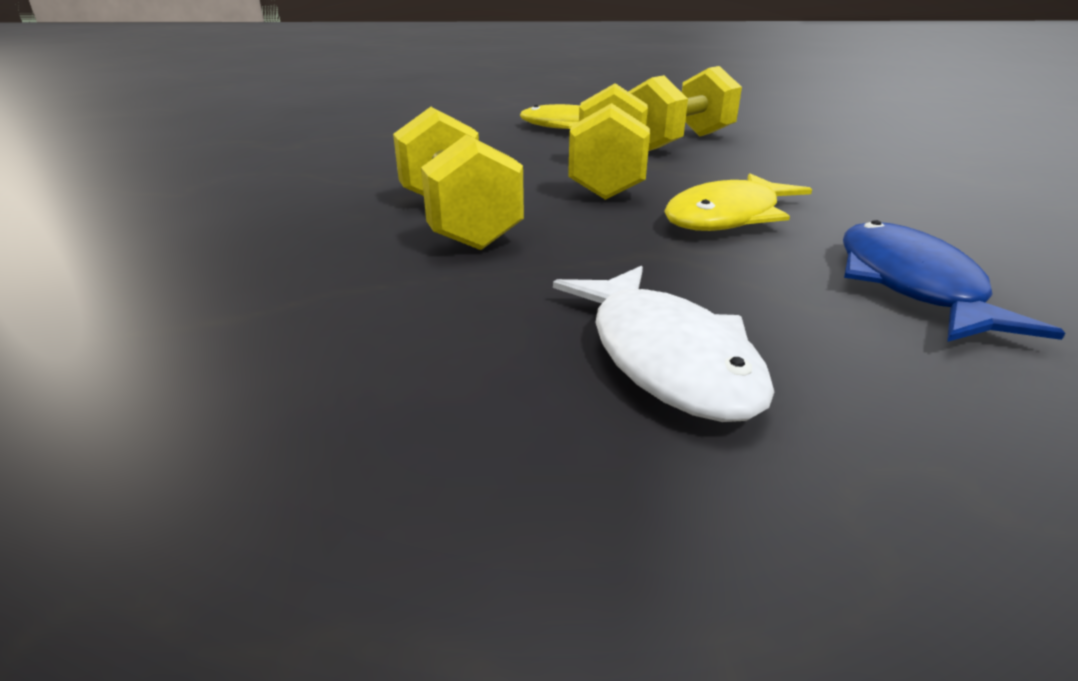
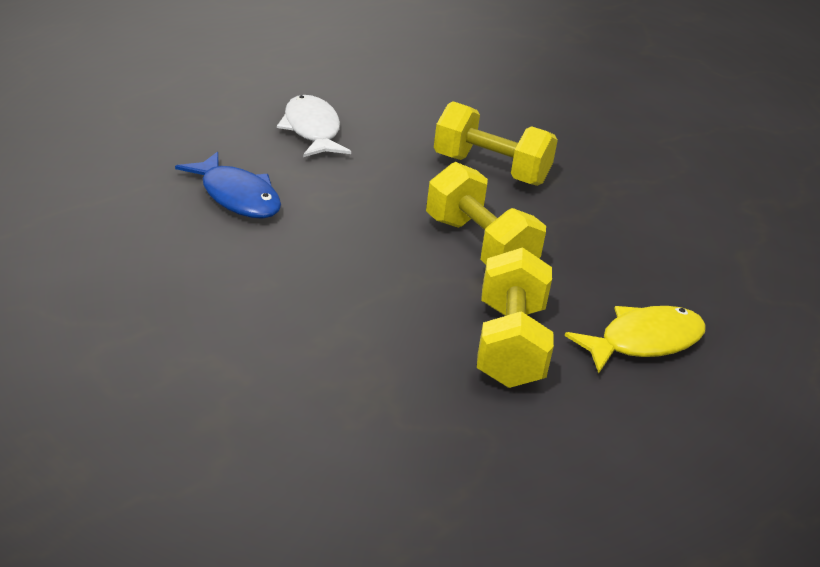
camera: 135 degrees right, 5 degrees up
white fish [553,266,774,422] -> white fish turned 45 degrees clockwise [277,95,351,157]
yellow fish [664,173,812,231] -> none

